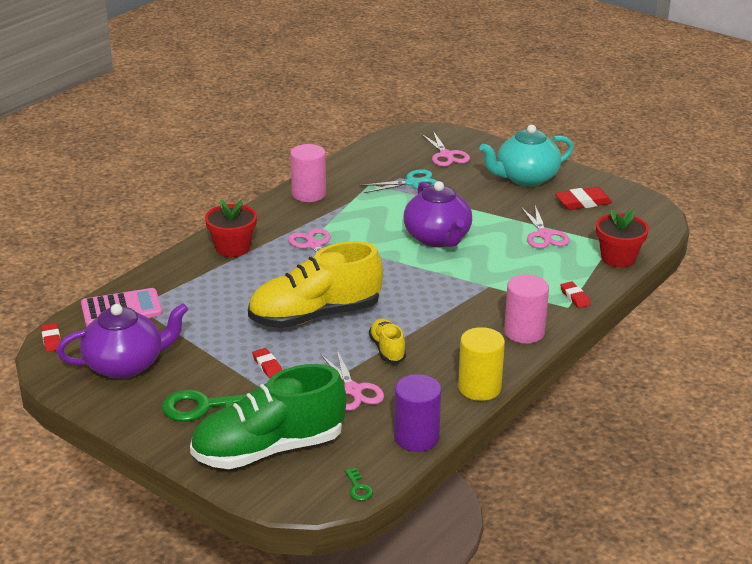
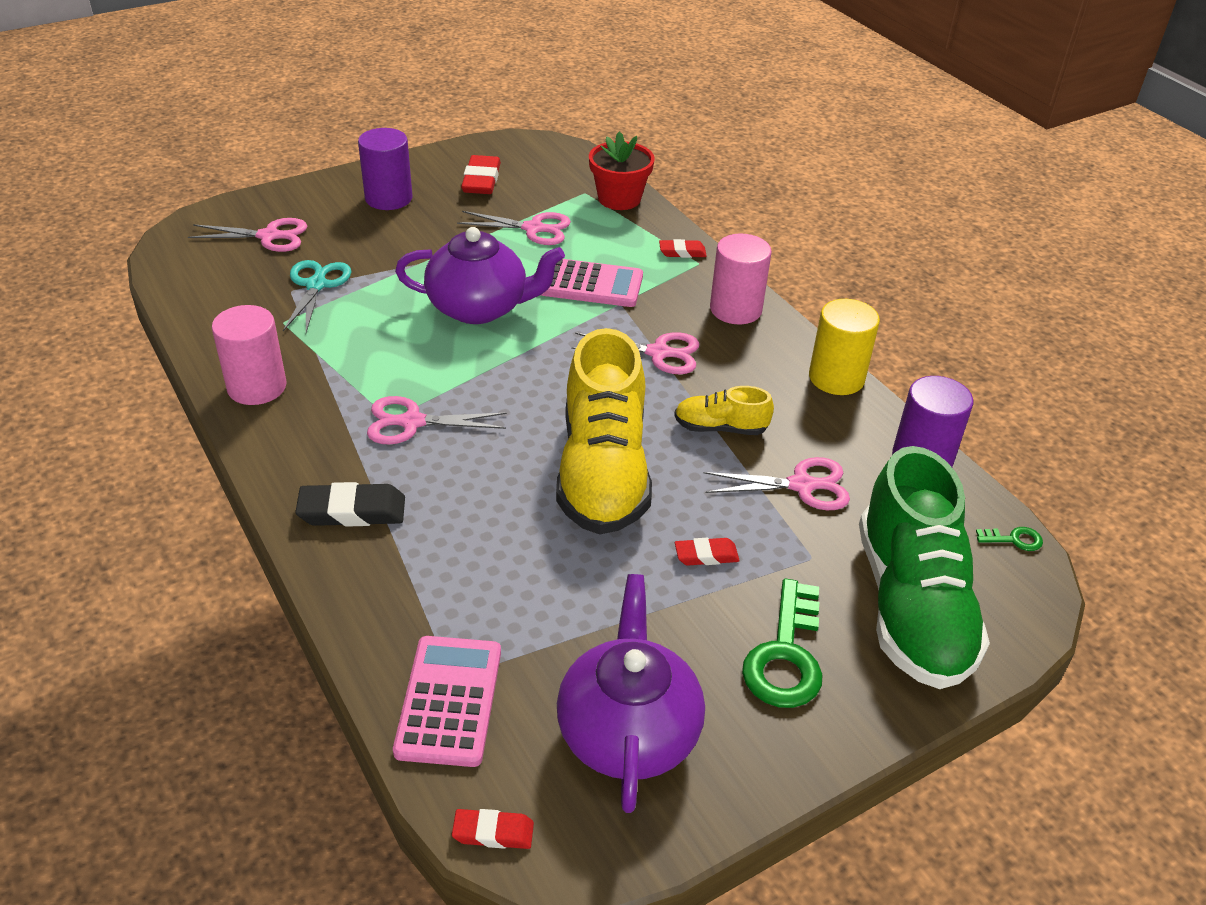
camera: 70 degrees left, 10 degrees up
red flower pot [205,200,257,257] -> black eraser [296,482,405,527]
turquoise teapot [479,125,574,186] -> purple cylinder [358,128,412,210]
none -> pink calculator [541,259,643,307]
none -> pink scissors [571,332,699,374]

